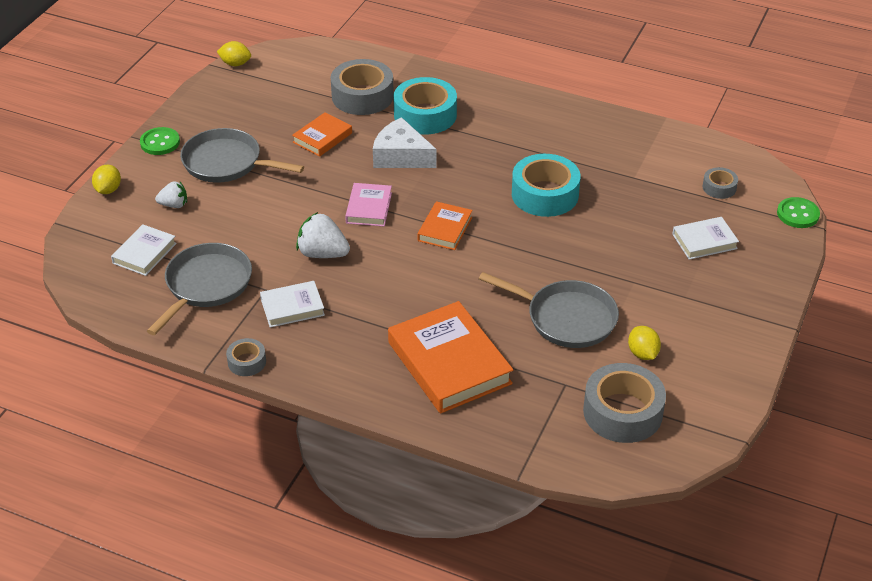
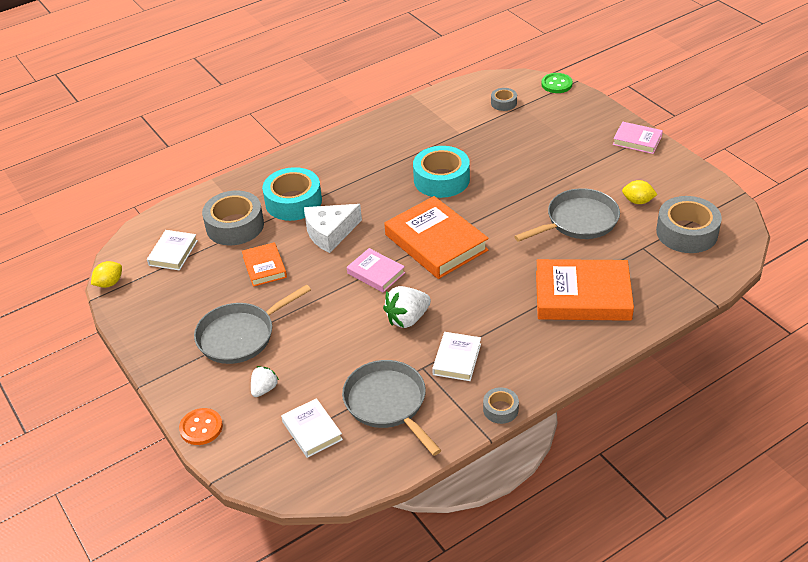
camera: 55 degrees left, 0 degrees up
yellow lemon [92,165,121,194] -> orange button [179,408,223,445]
green button [140,127,180,155] -> none
orange book [417,201,473,250] -> orange book [385,196,489,279], size x1.88
white book [672,217,739,260] -> white book moved to [147,230,198,271]
none -> pink book [613,122,663,154]

